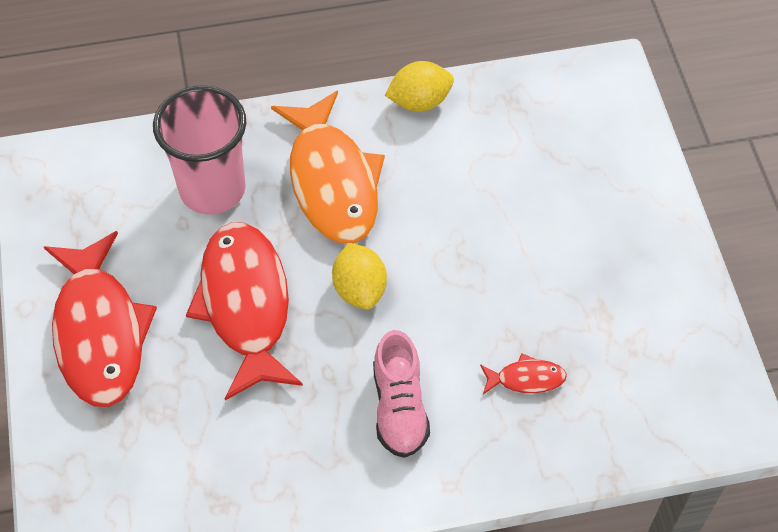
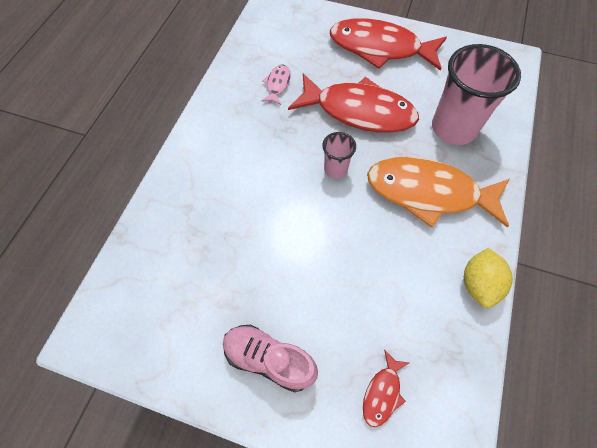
camera: 120 degrees right, 5 degrees up
yellow lemon [332,243,387,310] -> pink cup [322,132,356,179]
pink shoe [373,330,430,458] -> pink shoe moved to [223,325,318,393]
red fish [480,353,567,394] -> red fish moved to [363,350,409,427]
none -> pink fish [262,65,291,105]

